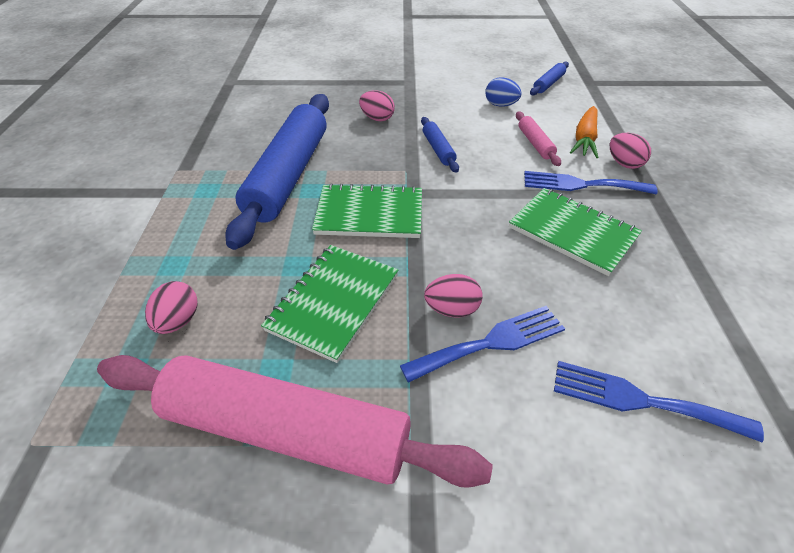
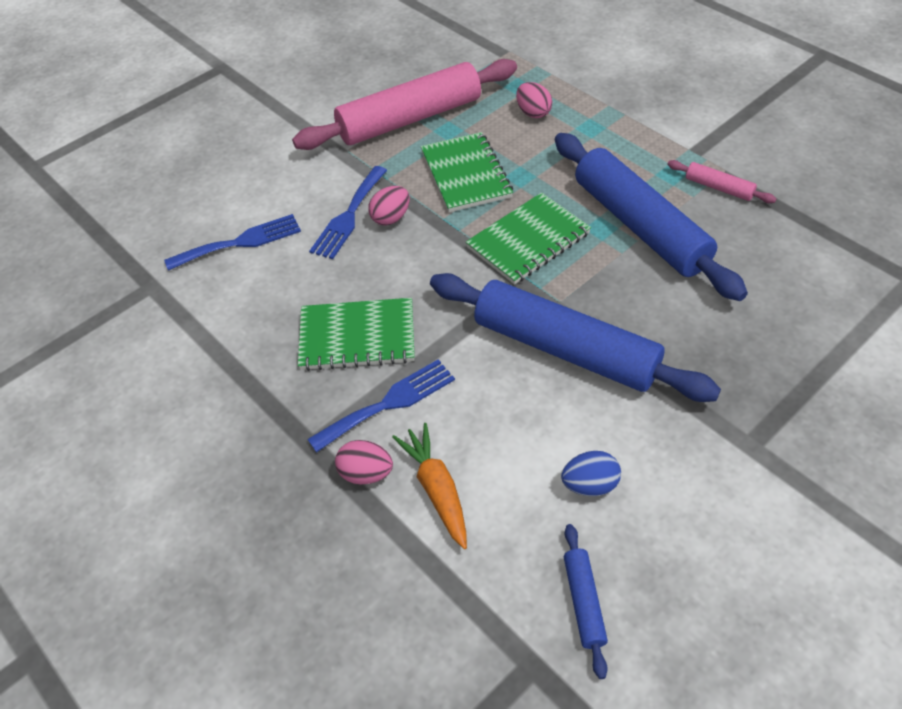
camera: 140 degrees right, 5 degrees up
pink egg [359,90,395,121] -> none
blue rolling pin [421,117,459,173] -> blue rolling pin [430,273,721,402], size x2.37
pink rolling pin [516,111,561,166] -> pink rolling pin moved to [667,160,777,203]

